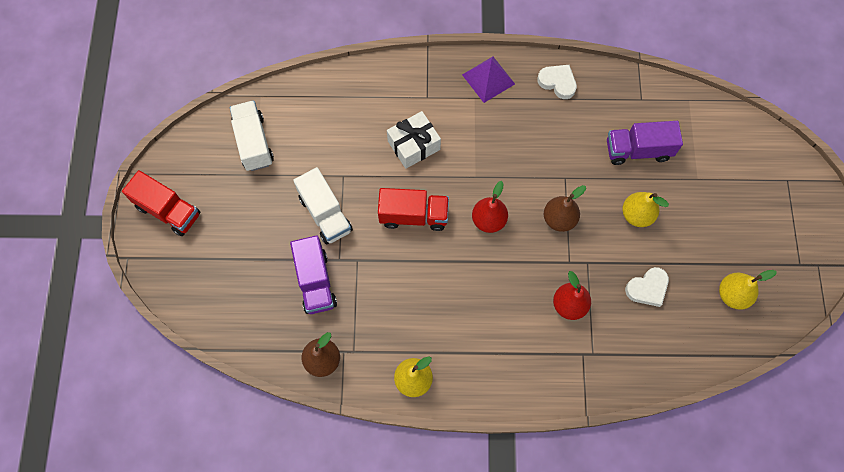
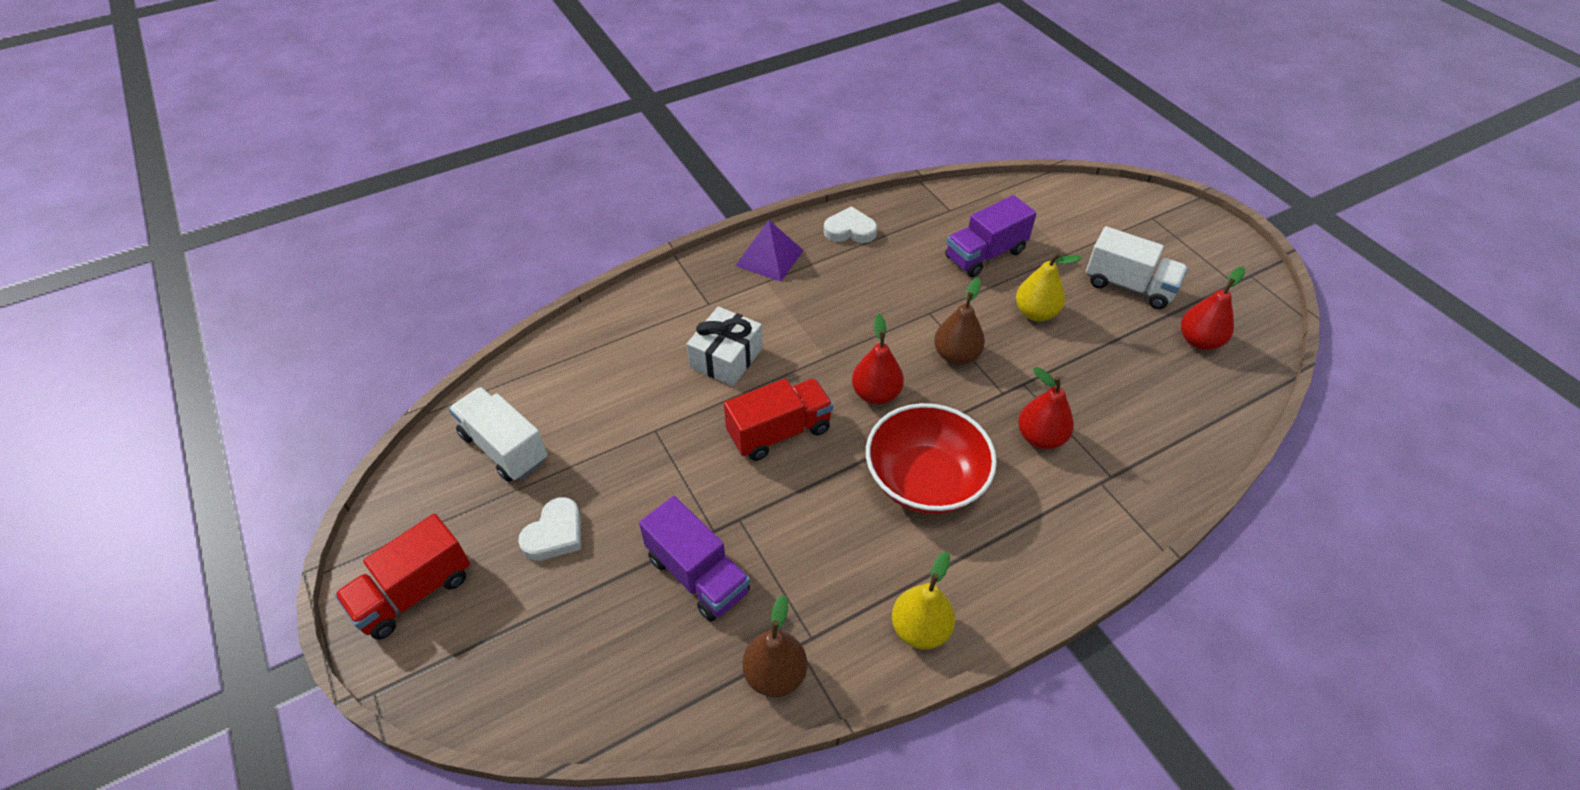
camera: 30 degrees left, 20 degrees down
red truck [122,170,200,236] -> red truck turned 135 degrees clockwise [334,514,470,640]
white truck [293,167,353,244] -> white truck moved to [1086,226,1188,309]
white heart [625,267,669,307] -> white heart moved to [518,497,581,561]
yellow pear [719,270,777,310] -> red pear [1181,266,1245,350]
none -> red bowl [866,403,997,514]

